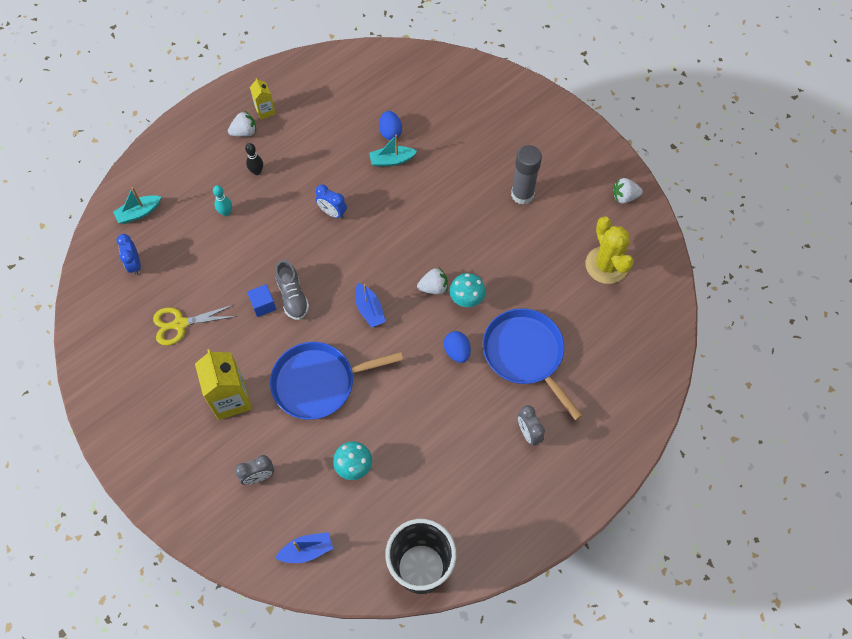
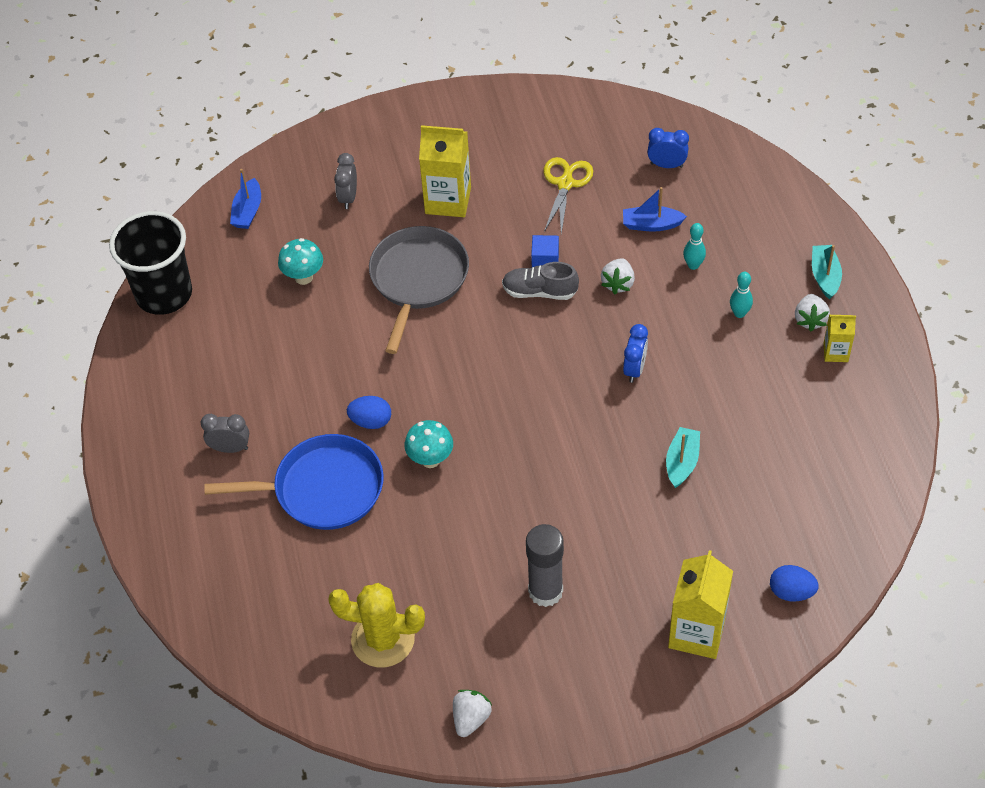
camera: 120 degrees right, 10 degrees down
turquoise boat [113,187,161,224] -> turquoise boat moved to [812,245,842,299]
black bowling pin [245,143,263,175] -> turquoise bowling pin [730,272,753,318]
blue pan [270,342,403,420] -> grey pan [369,226,469,354]
blue clock [316,185,347,219] -> blue clock turned 135 degrees clockwise [623,324,648,383]
blue boat [355,283,386,328] -> blue boat moved to [623,187,687,232]
blue egg [379,111,402,140] -> blue egg moved to [770,565,819,601]
white strawberry [417,268,448,294] -> white strawberry moved to [601,258,635,294]
none -> yellow carton [668,550,733,659]

